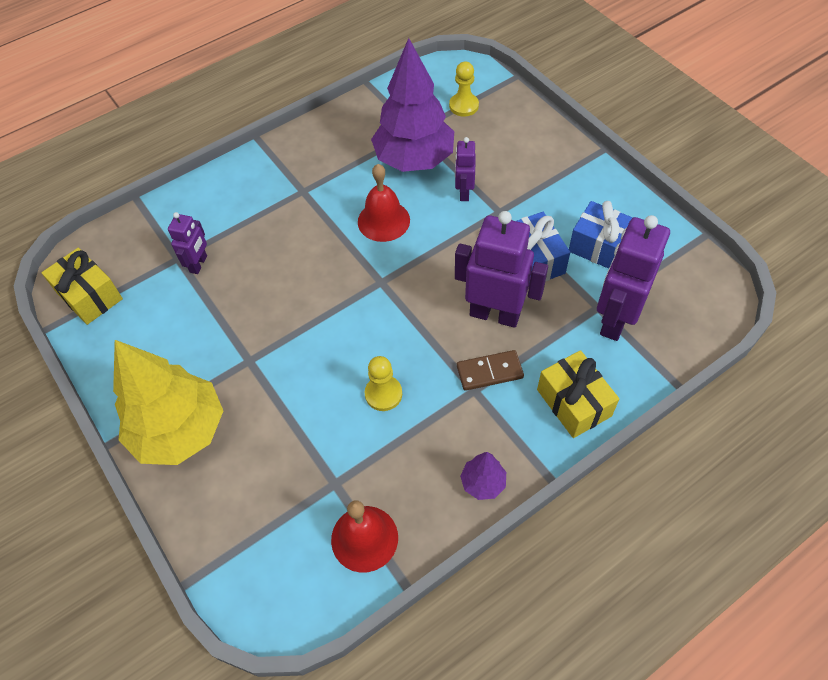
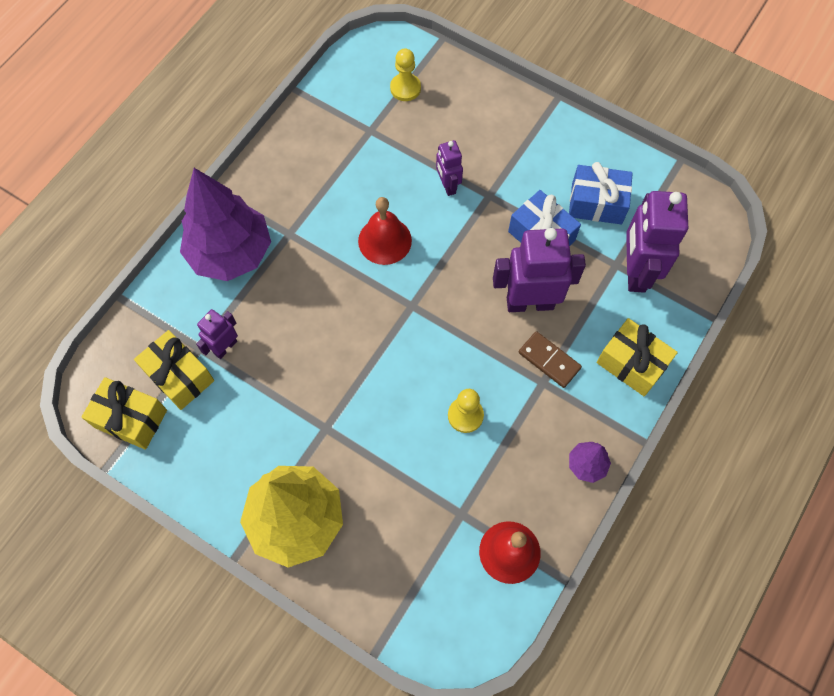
camera: 25 degrees left, 10 degrees up
purple robot [168,212,207,274] -> purple robot turned 135 degrees counterclockwise [196,309,238,359]
purple tree [371,38,454,172] -> purple tree moved to [180,168,271,281]
brown domino [457,350,524,391] -> brown domino turned 75 degrees clockwise [519,331,582,388]
none -> yellow gift [134,330,214,410]

